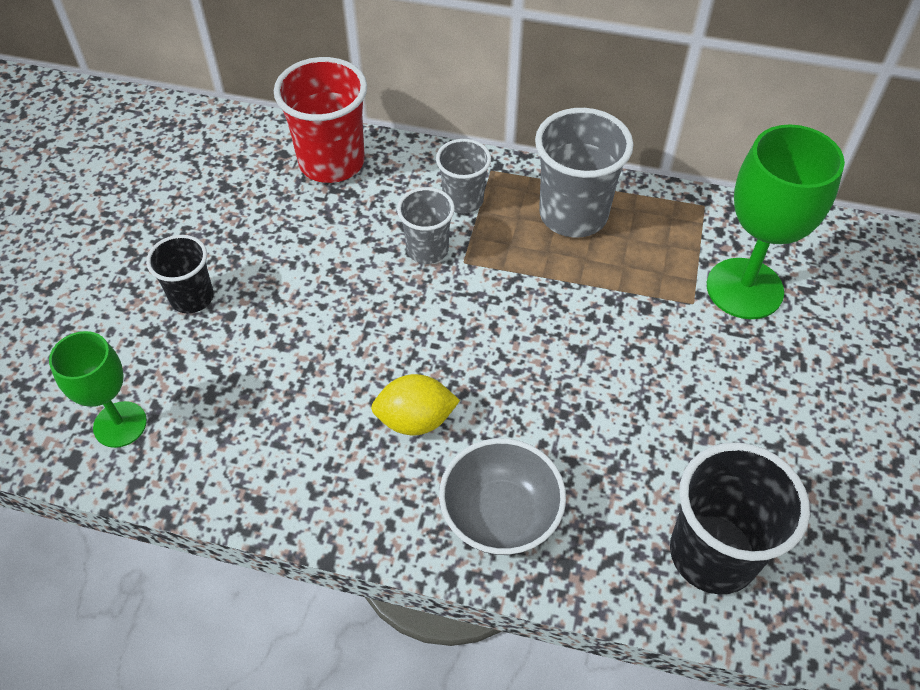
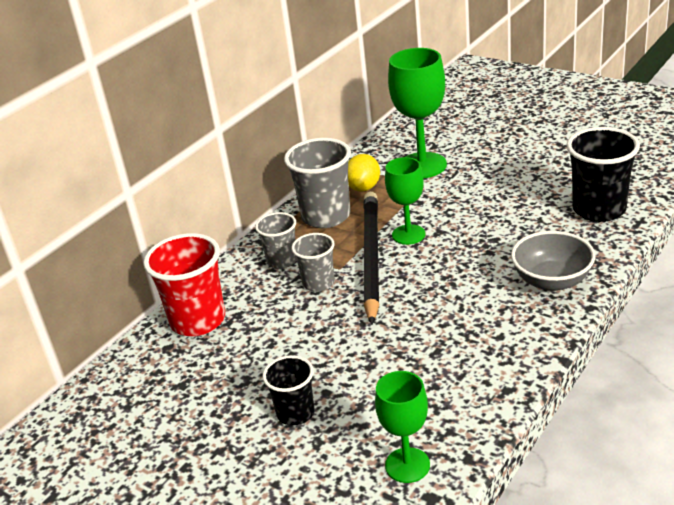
camera: 65 degrees left, 20 degrees down
yellow lemon [371,374,460,435] -> yellow lemon moved to [348,154,380,192]
none -> black pencil [364,192,379,325]
none -> green goblet [385,157,425,245]

